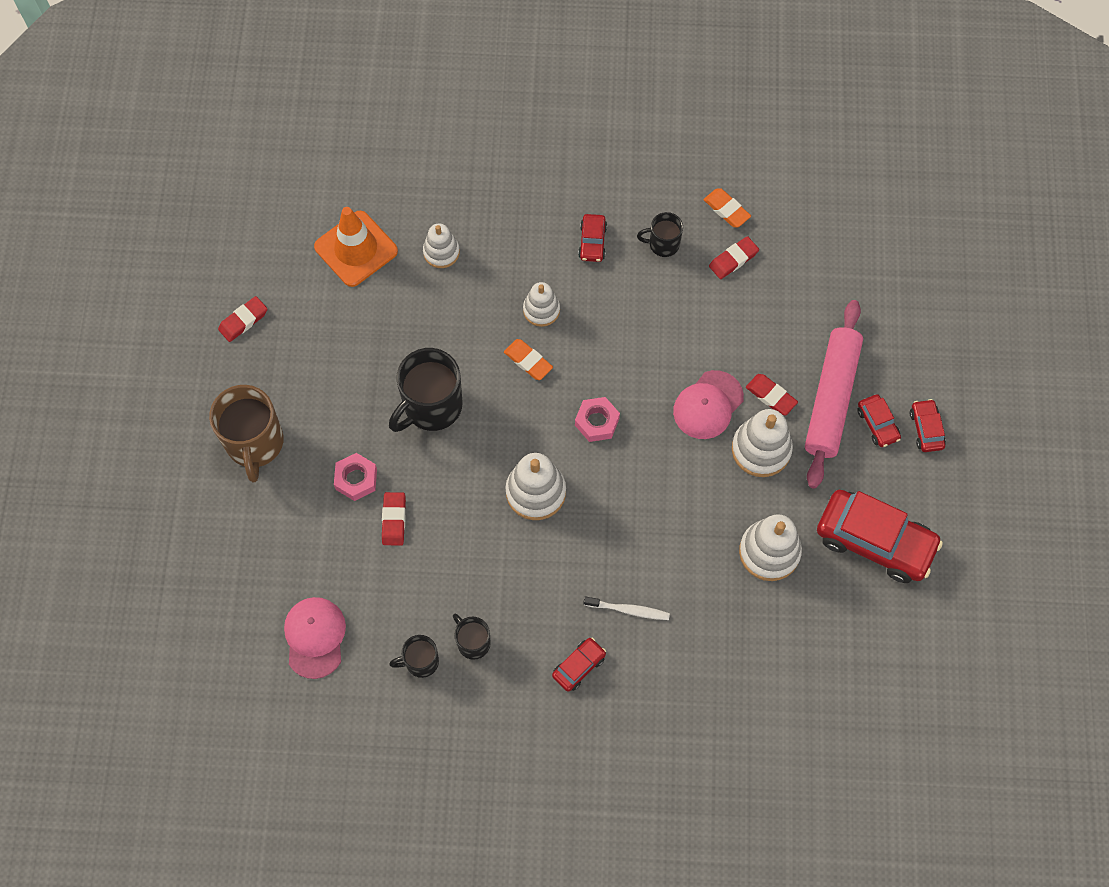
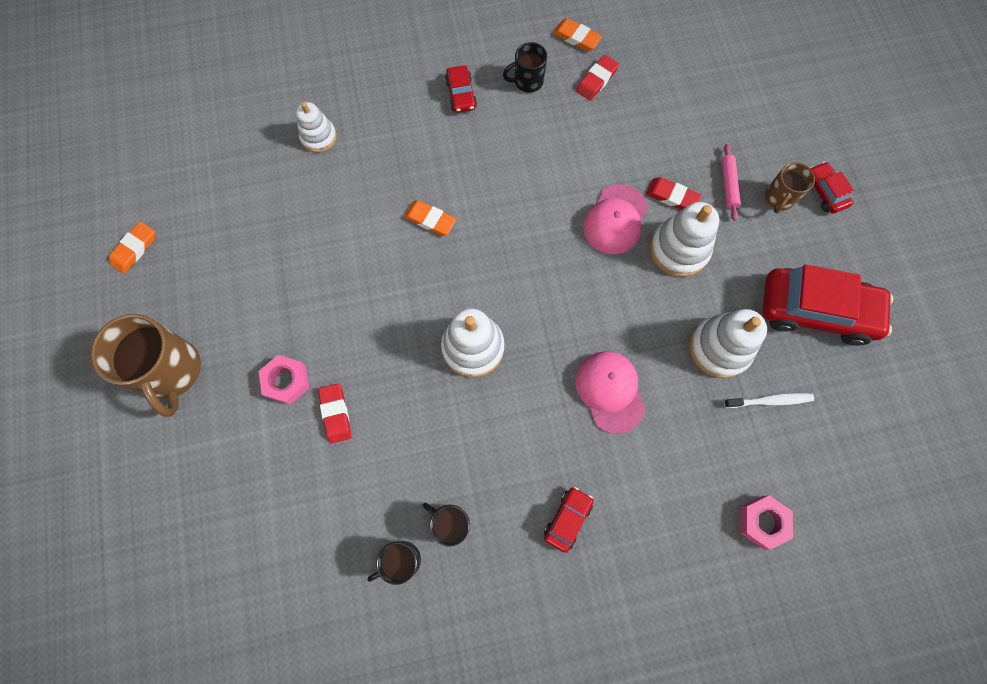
camera: 15 degrees left, 5 degrees up
red eraser [218,296,267,342] -> orange eraser [109,221,155,274]
pink cap [284,597,346,679] -> pink cap moved to [575,351,646,434]
orange traffic cone [314,207,398,287] -> none
black mug [389,348,462,432] -> none
white stacking toy [523,282,560,327] -> none
pink nut [575,397,620,442] -> pink nut moved to [740,495,793,550]
white toothbrush [583,596,670,620] -> white toothbrush moved to [724,393,814,408]
pink rolling pin [805,300,863,489] -> pink rolling pin [721,144,741,221], size x0.41
red car [857,394,901,447] -> brown mug [765,162,815,213]

